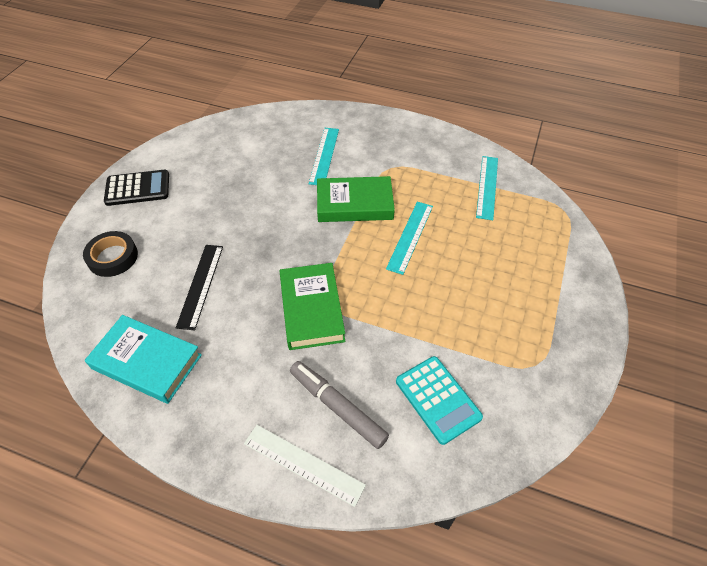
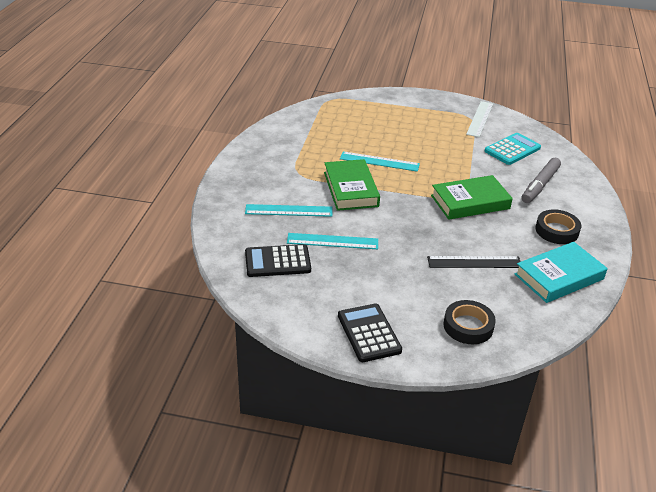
camera: 100 degrees left, 15 degrees down
turquoise book [85,315,202,404] -> turquoise book turned 45 degrees clockwise [515,242,608,303]
white ruler [244,425,366,507] -> white ruler moved to [466,101,493,137]
turquoise ruler [476,156,498,220] -> turquoise ruler moved to [287,233,378,249]
none -> black calculator [245,244,311,277]
none -> black tape [535,209,581,244]

